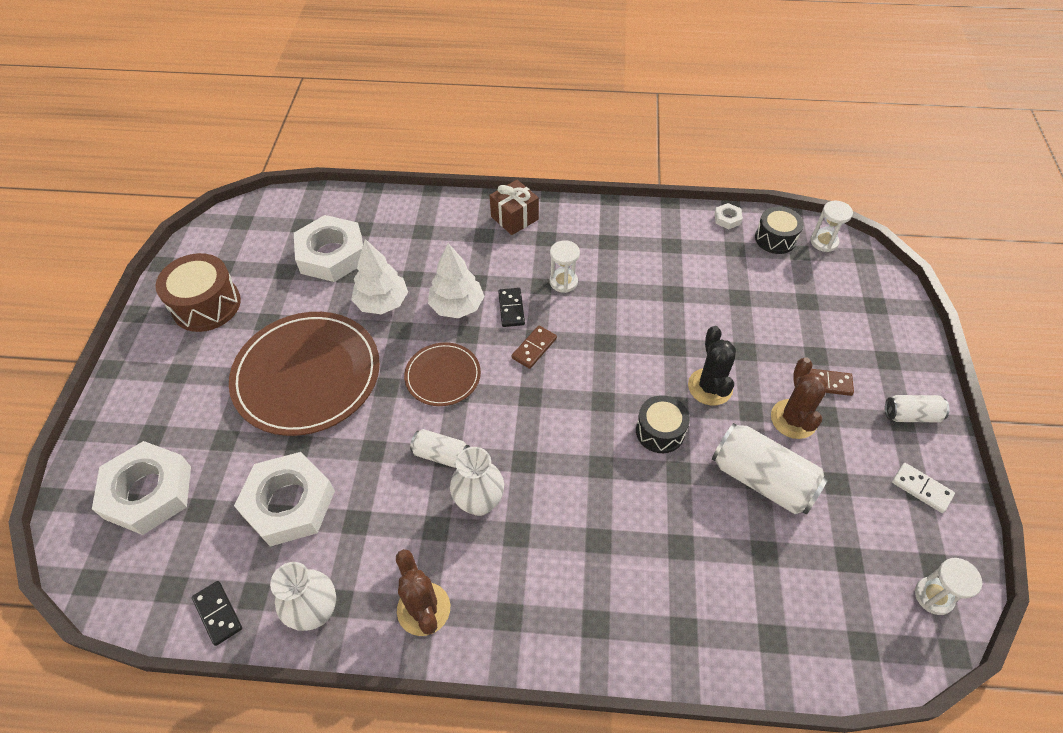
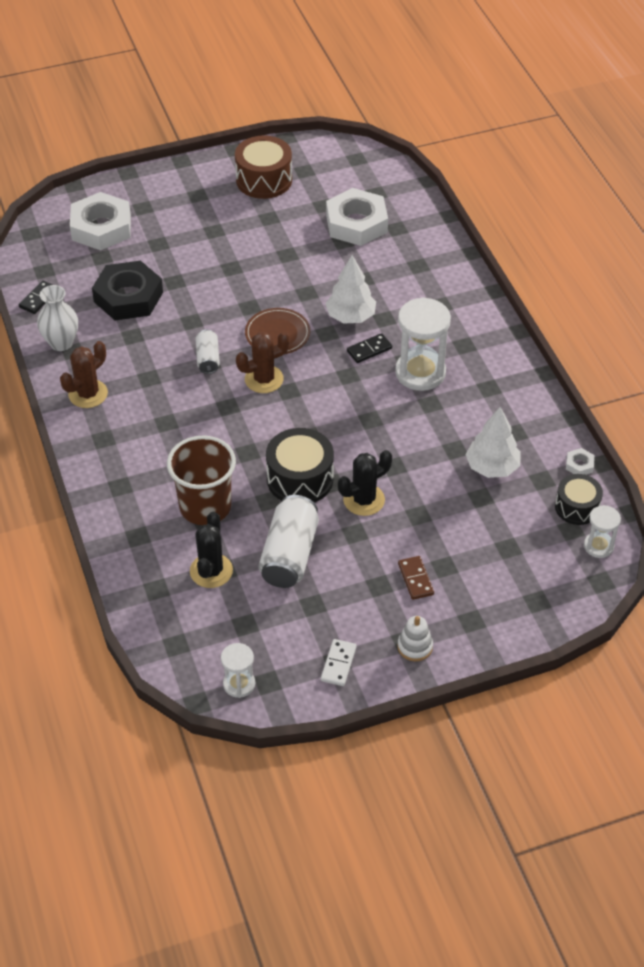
camera: 65 degrees right, 5 degrees down
brown plate [229,312,380,436] -> none
white nut [234,452,335,546] -> black nut [92,260,163,320]
white tree [351,239,408,314] -> white tree moved to [465,407,521,478]
white vase [450,447,504,516] -> none
brown gift [490,180,539,235] -> none
brown domino [512,326,557,369] -> none
white hourglass [550,240,580,293] -> white hourglass [395,297,451,391], size x1.85
black drum [636,395,690,453] -> black drum [266,428,334,503], size x1.54
brown cactus [771,358,827,439] -> brown cactus moved to [236,332,290,393]
white can [885,395,949,422] -> white stacking toy [397,616,433,661]
none -> brown cup [167,436,236,525]
none -> black cactus [190,512,233,588]

